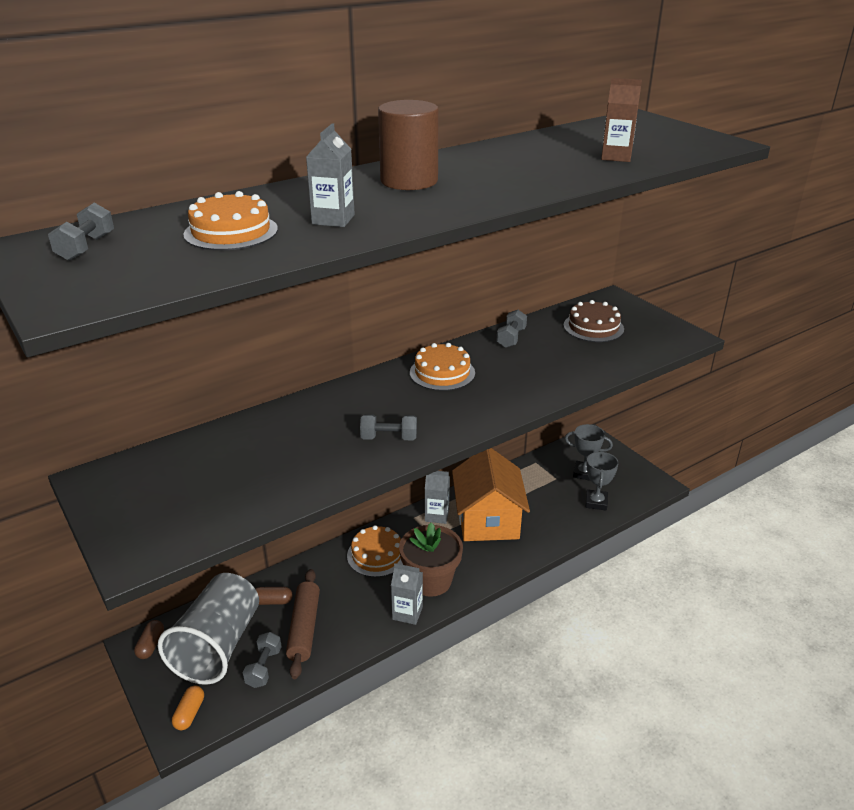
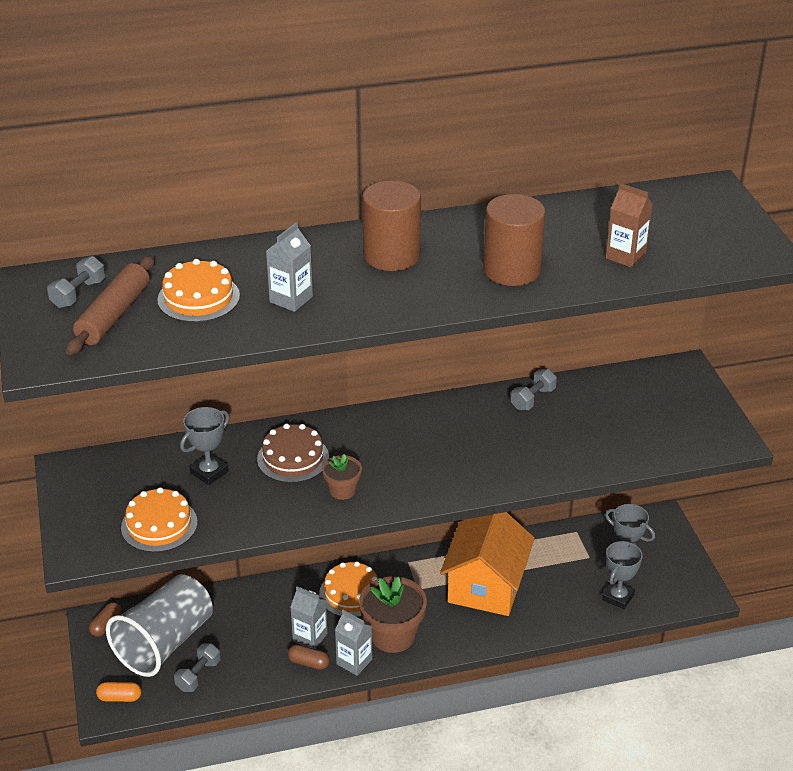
camera: 20 degrees right, 5 degrees up
orange capsule [172,685,204,730] -> orange capsule turned 60 degrees clockwise [96,682,141,702]
brown capsule [255,587,292,605] -> brown capsule moved to [288,645,330,670]
brown rolling pin [286,569,320,679] -> brown rolling pin moved to [66,256,155,355]
grey dumbbell [360,414,417,440] -> brown flower pot [322,454,362,500]
orange cake [410,343,475,391] -> orange cake moved to [121,487,198,552]
grey carton [425,471,450,524] -> grey carton moved to [290,586,327,649]
brown cake [564,300,624,342] -> brown cake moved to [257,424,329,483]
none -> grey trophy [180,407,229,485]
none -> brown cylinder [483,194,545,286]

